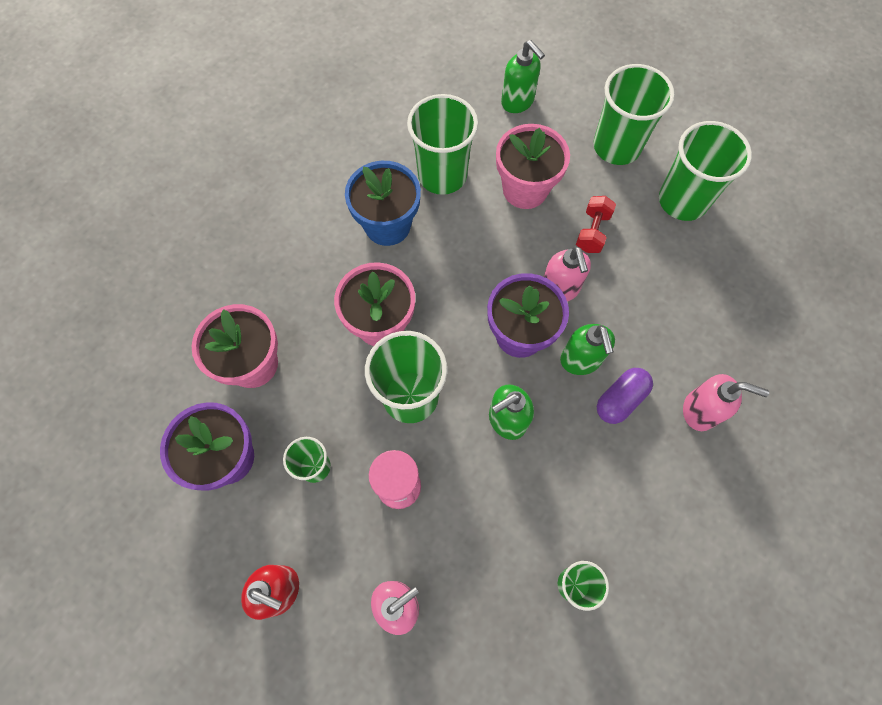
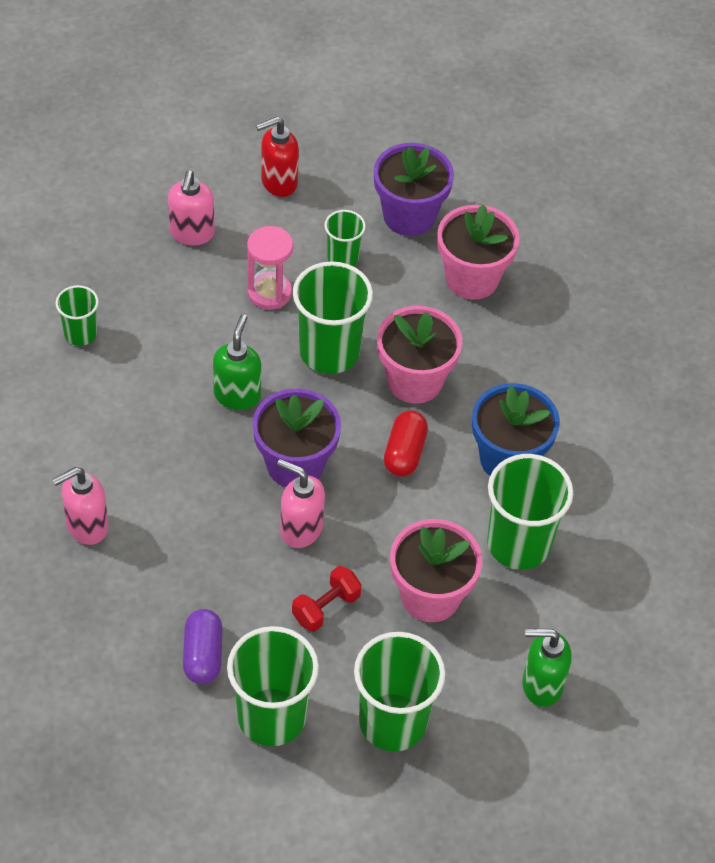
camera: 130 degrees right, 15 degrees down
green soap dispenser [560,324,615,375] -> none
red dumbbell [576,196,616,253] -> red dumbbell turned 75 degrees clockwise [292,566,362,632]
purple capsule [597,368,653,424] -> purple capsule moved to [183,609,222,684]
none -> red capsule [384,410,428,477]

